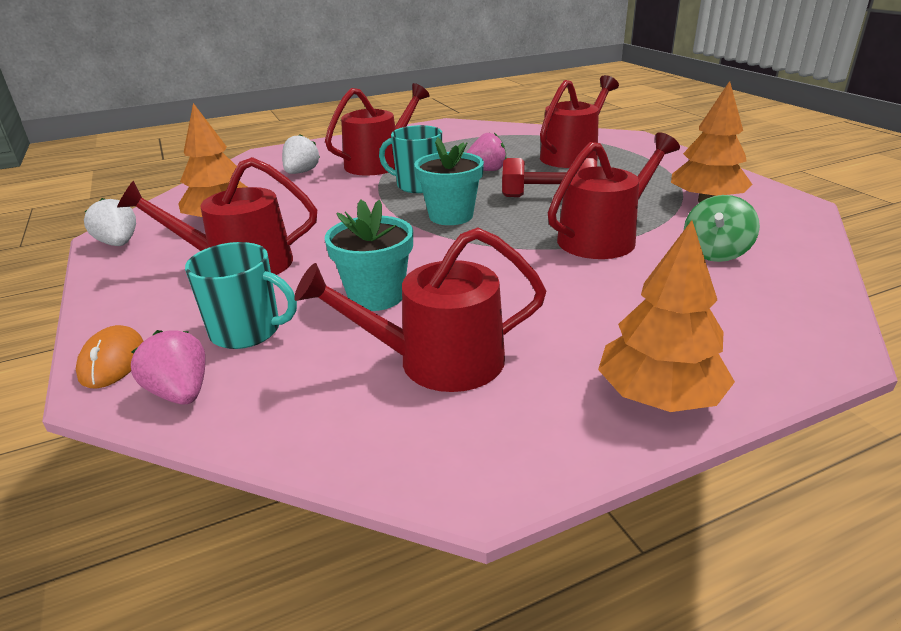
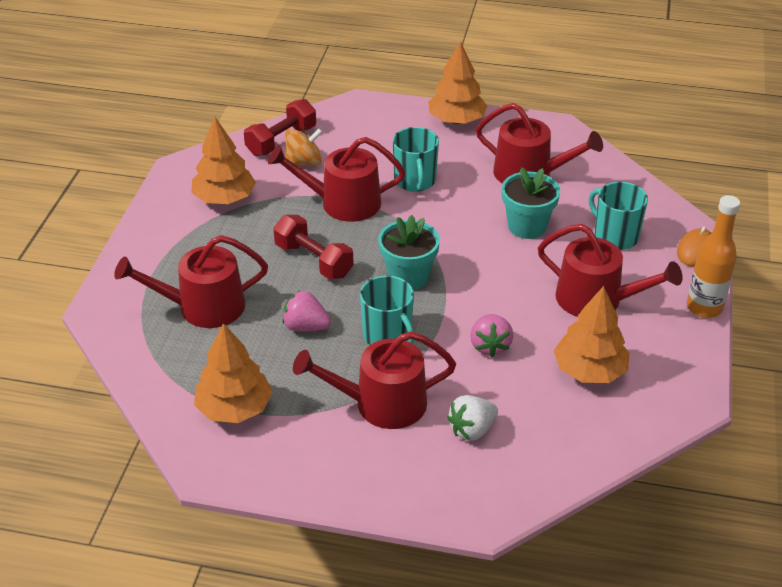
camera: 145 degrees left, 10 degrees up
white strawberry [84,198,136,246] -> none
pink strawberry [131,330,205,405] -> pink strawberry moved to [470,314,513,357]
green spinning top [684,195,760,262] -> orange spinning top [285,128,323,166]
none -> orange tree [194,323,273,423]
none -> red dumbbell [244,99,316,156]
none -> turquoise mug [393,127,439,192]
none -> orange bottle [687,195,740,318]

